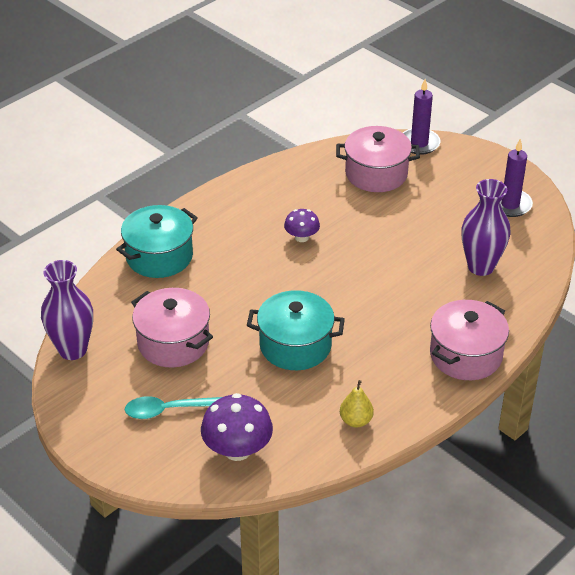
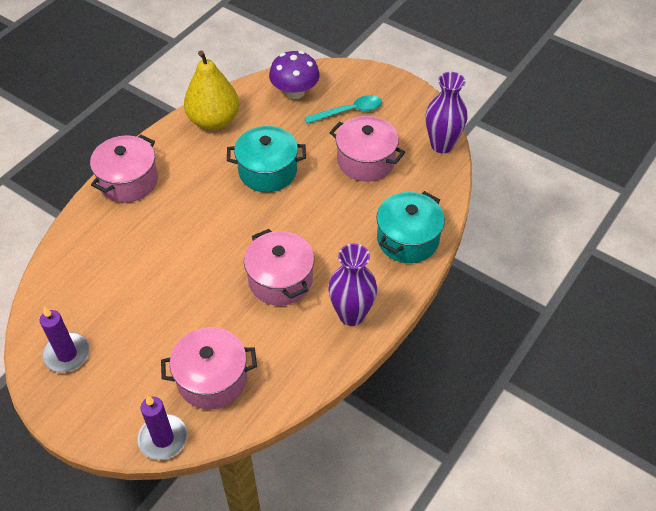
camera: 170 degrees right, 10 degrees up
purple mushroom [284,209,320,242] -> pink pot [244,229,314,306]
yellow pear [340,380,374,428] -> yellow pear [184,50,239,130], size x2.17
purple vase [461,179,511,276] -> purple vase moved to [328,244,377,326]

